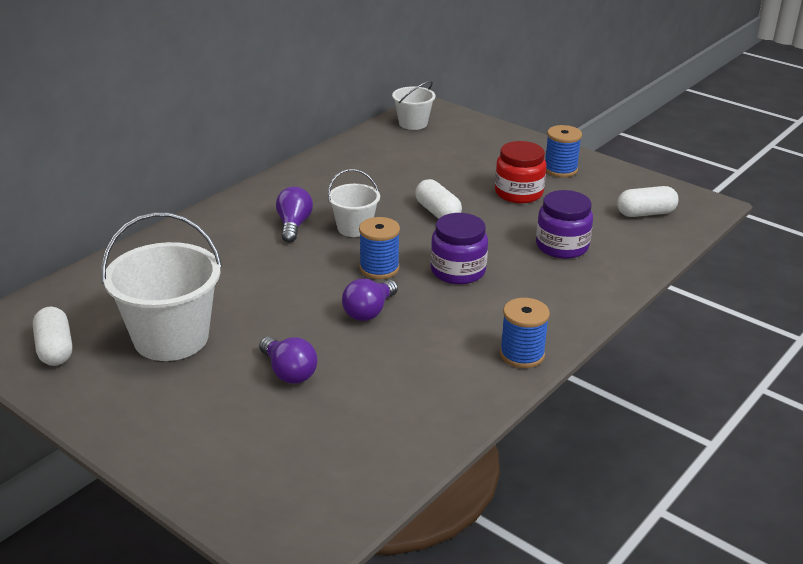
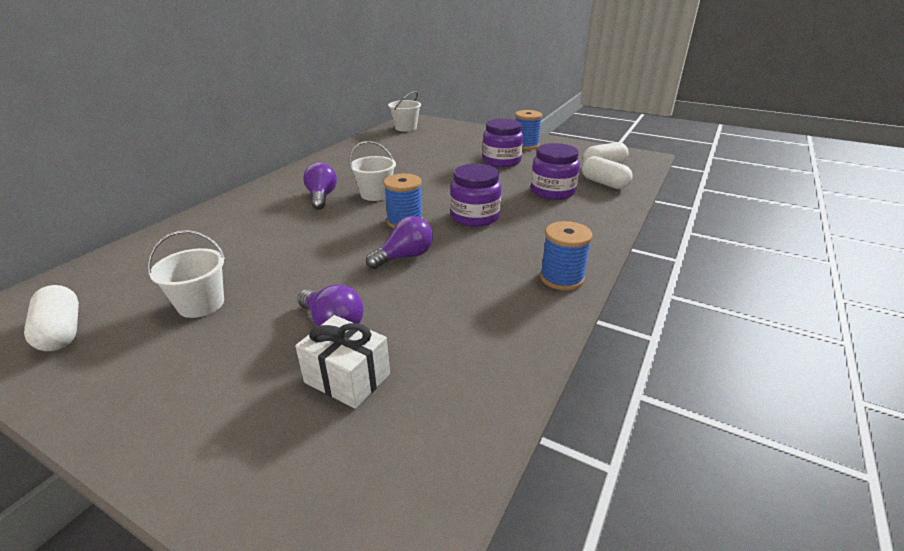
camera: 10 degrees left, 0 degrees up
white bucket [101,212,222,361] -> white bucket [147,230,225,318], size x0.55
purple light bulb [342,279,398,321] -> purple light bulb turned 150 degrees counterclockwise [366,216,433,269]
white capsule [415,179,462,219] -> white capsule moved to [582,156,633,189]
red jar [495,141,546,203] -> purple jar [482,118,523,167]
none -> white gift [295,315,390,409]

